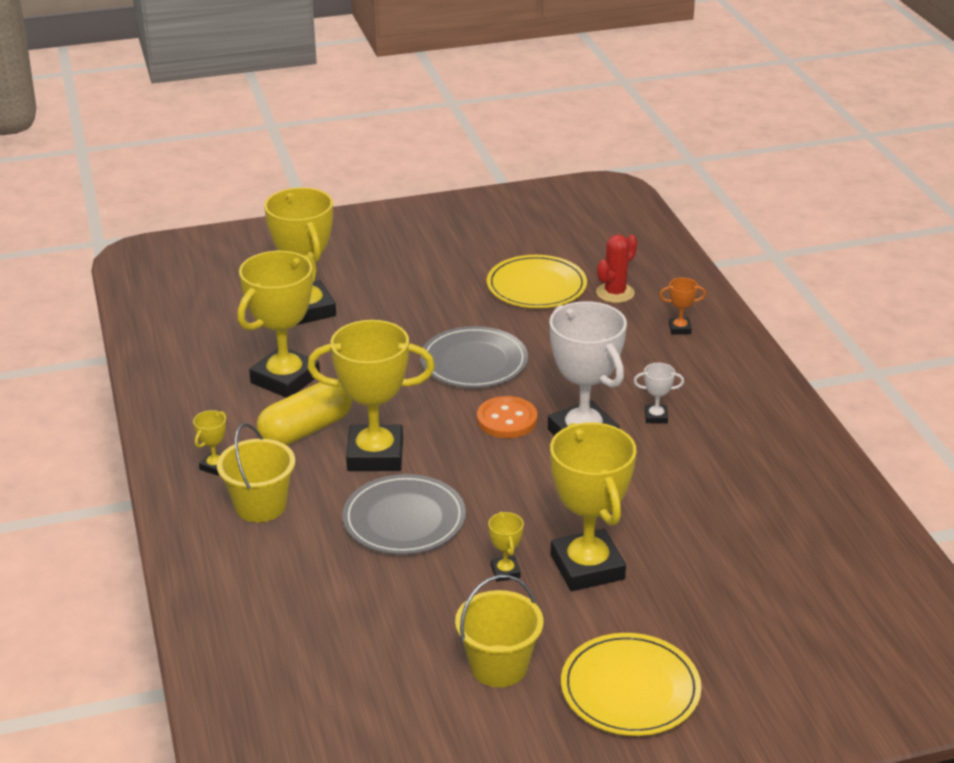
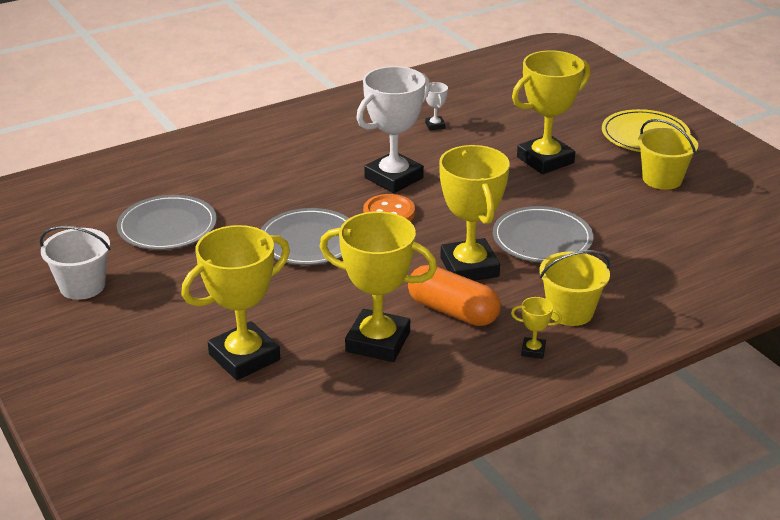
camera: 105 degrees left, 0 degrees up
yellow capsule [257,382,352,445] -> orange capsule [408,265,501,326]
yellow plate [487,255,587,308] -> grey plate [117,195,217,250]
yellow trophy [488,512,524,581] -> none
red cactus [596,234,637,303] -> none
white trophy [634,363,684,424] -> white trophy moved to [425,82,448,130]
orange trophy [660,278,706,334] -> none
none -> white bucket [40,226,110,300]

